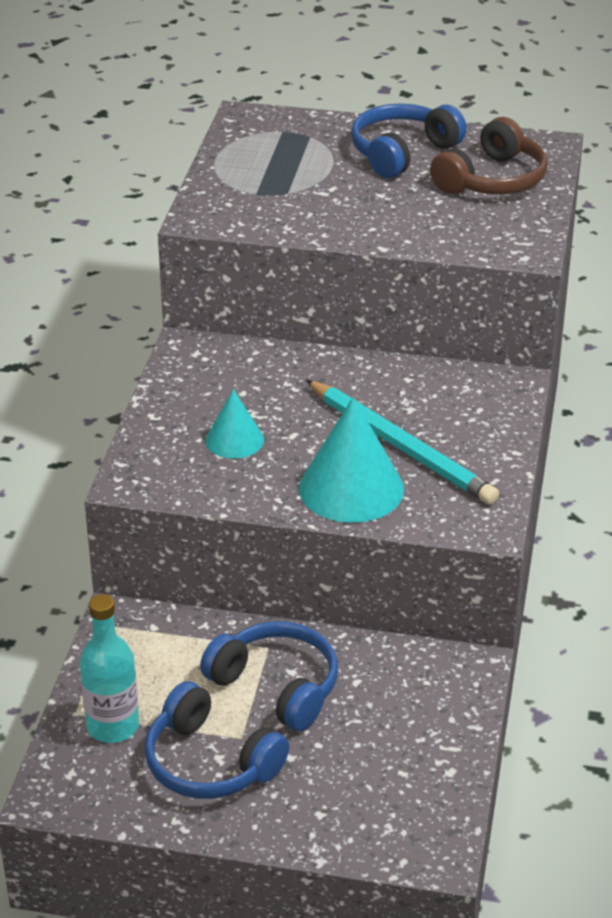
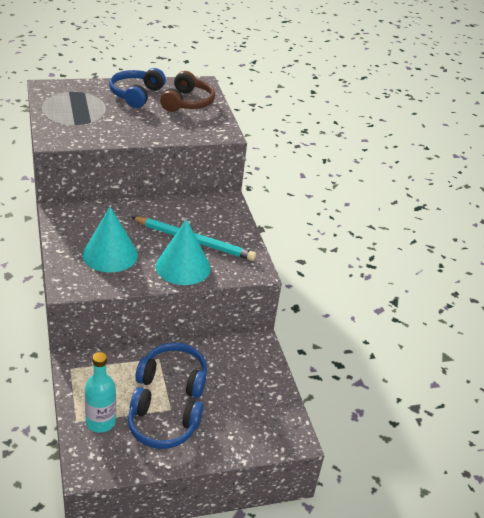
camera: 30 degrees left, 0 degrees up
turquoise cone [205,389,264,459] -> turquoise cone [83,207,138,273], size x1.73

